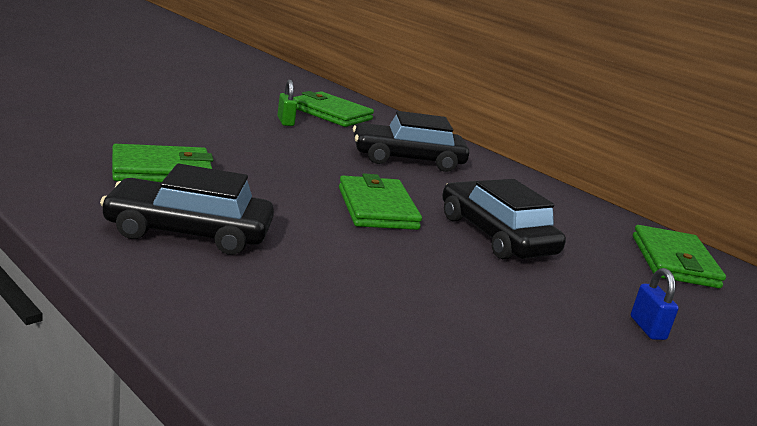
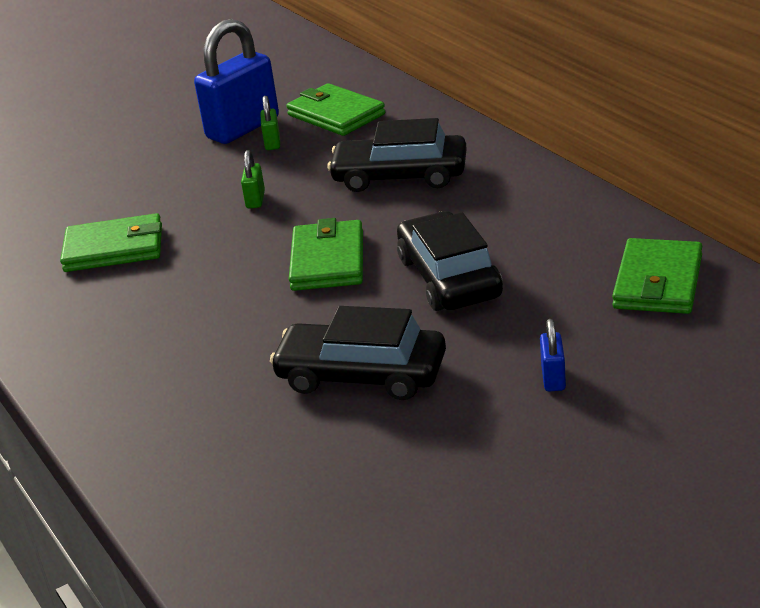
camera: 20 degrees right, 10 degrees up
black car [100,164,274,255] -> black car moved to [270,306,446,400]
none -> blue padlock [194,19,279,144]
none -> green padlock [241,150,265,208]

